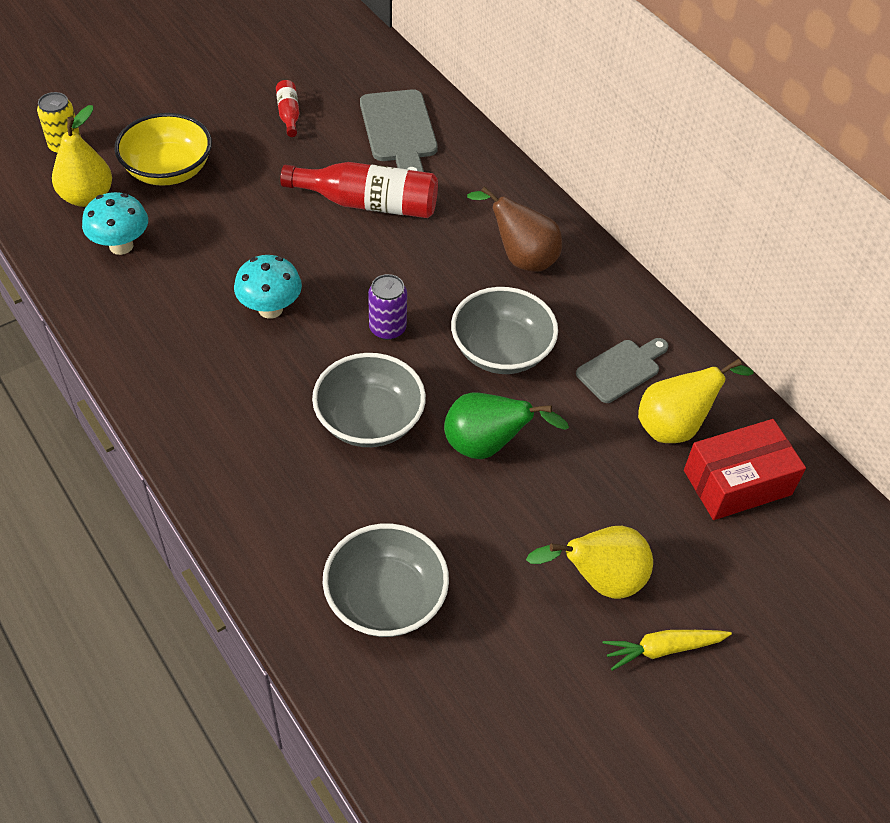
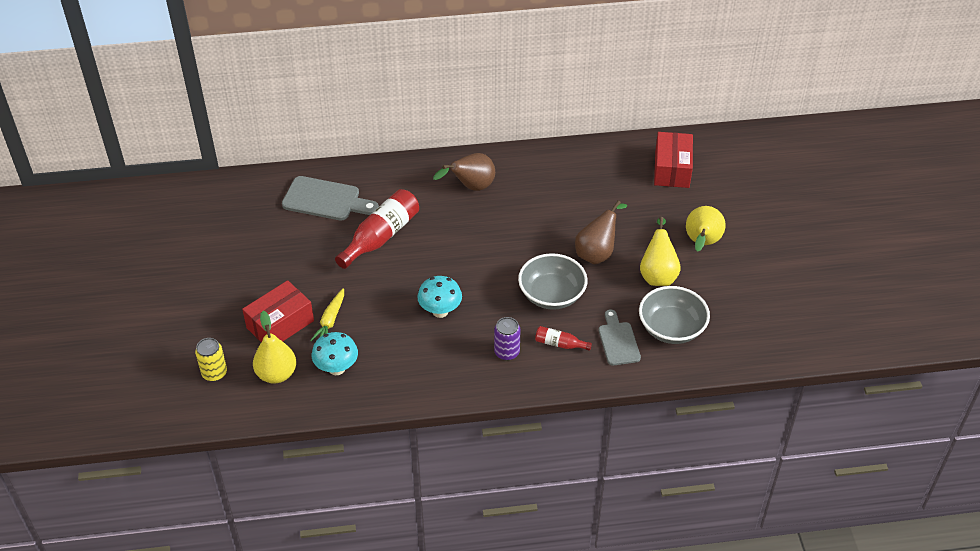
camera: 60 degrees left, 5 degrees down
yellow bowl [114,113,212,186] -> red box [242,280,314,342]
red bottle [276,80,300,137] -> red bottle moved to [535,326,592,351]
purple can [368,274,407,340] -> purple can moved to [494,317,520,360]
green pear [444,392,569,459] -> brown pear [575,200,627,264]
grey bowl [451,287,558,374] -> none
grey cutting board [576,338,669,403] -> grey cutting board moved to [599,310,641,366]
yellow carrot [603,630,732,671] -> yellow carrot moved to [310,288,344,341]
yellow pear [638,359,753,443] -> yellow pear moved to [640,217,681,286]

